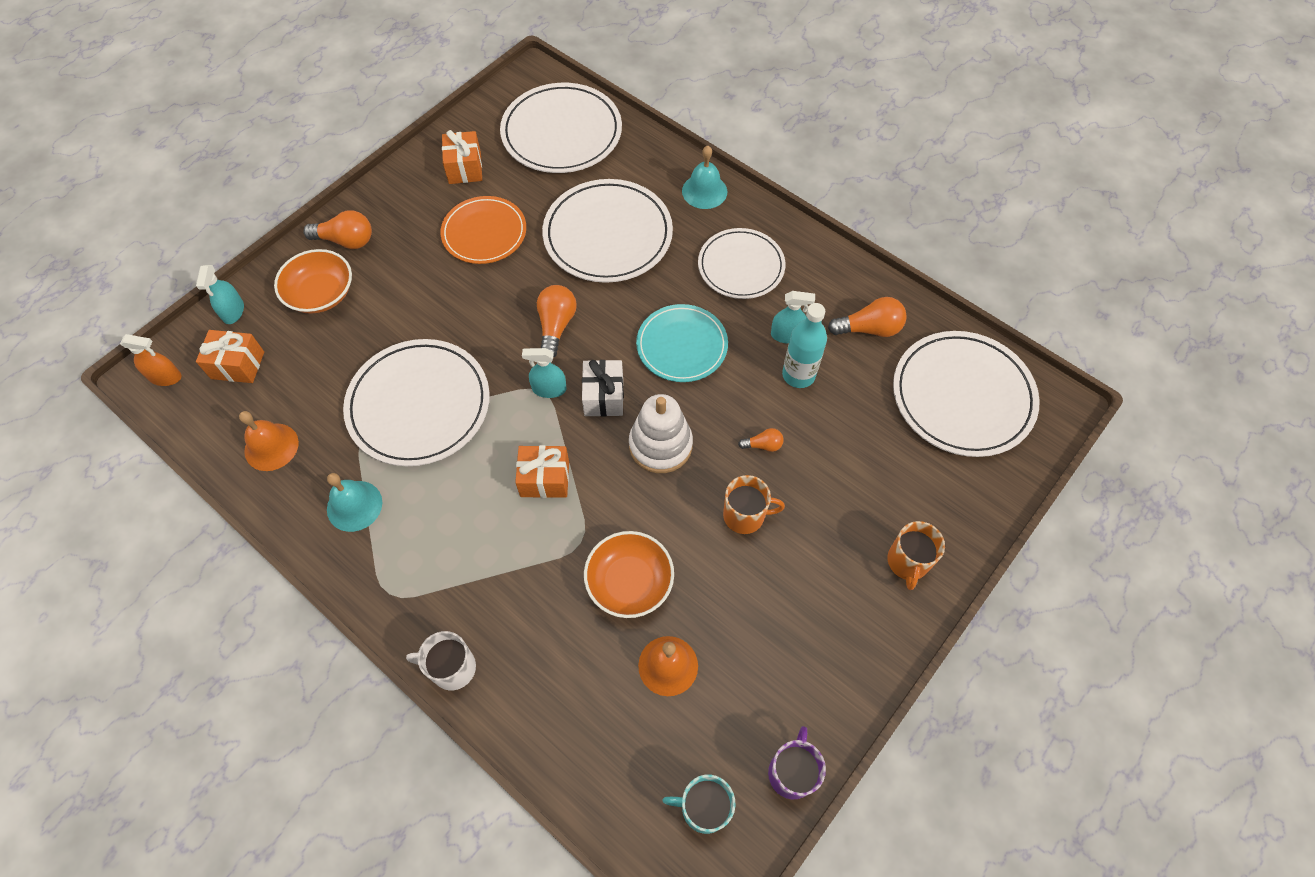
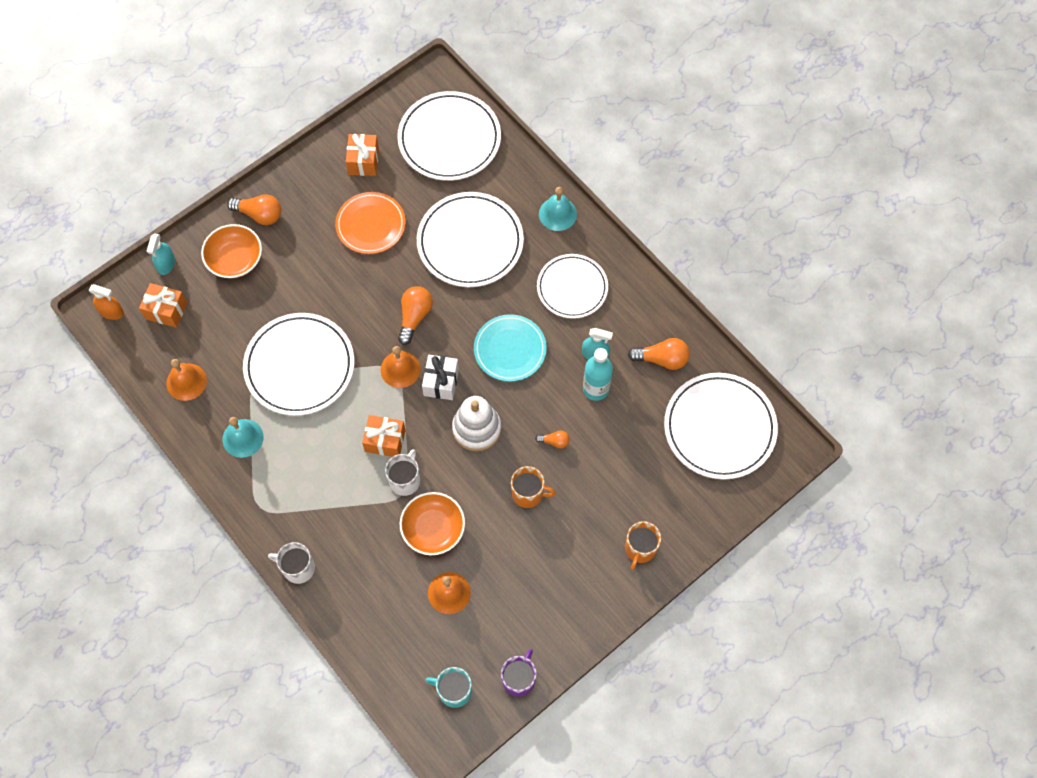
camera: 10 degrees right, 5 degrees up
turquoise spray bottle [522,348,567,398] -> orange bell [380,346,421,388]
none -> white mug [385,449,420,496]

